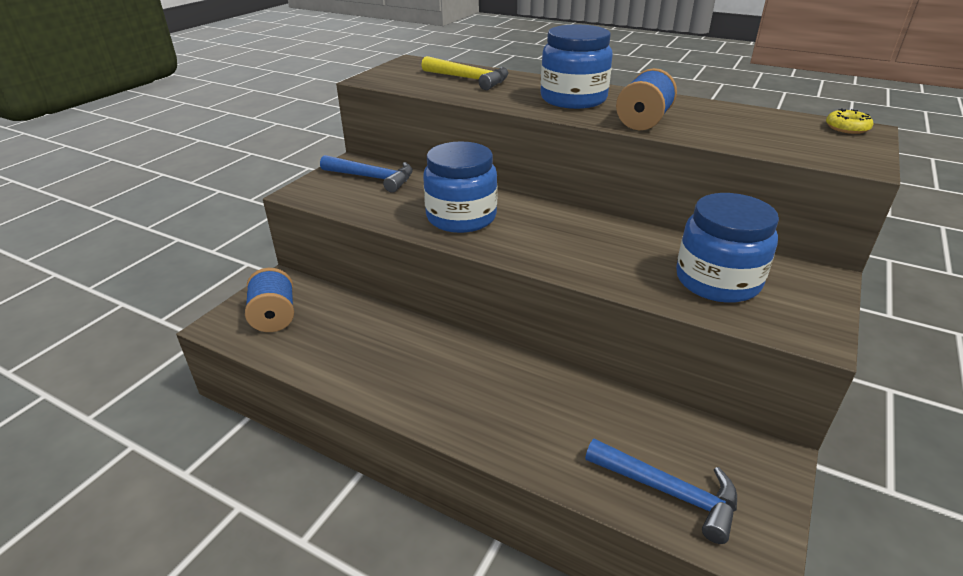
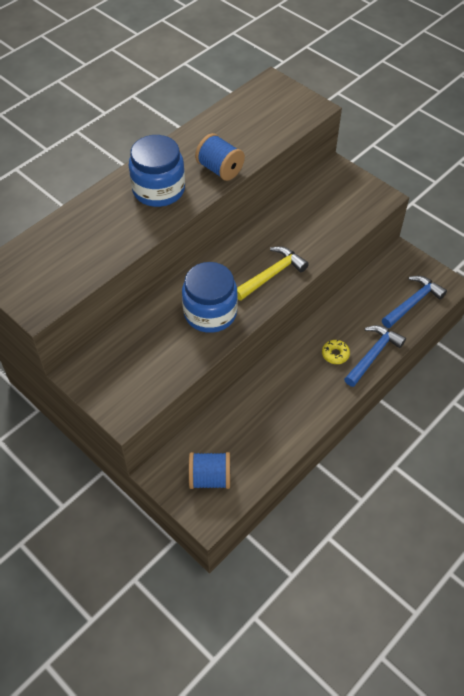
camera: 75 degrees left, 20 degrees up
blue hammer [320,155,413,193] -> blue hammer moved to [344,325,406,387]
yellow hammer [421,56,509,90] -> yellow hammer moved to [237,246,309,301]
blue jar [676,193,779,303] -> none
yellow donut [826,109,873,134] -> yellow donut moved to [322,340,350,364]

